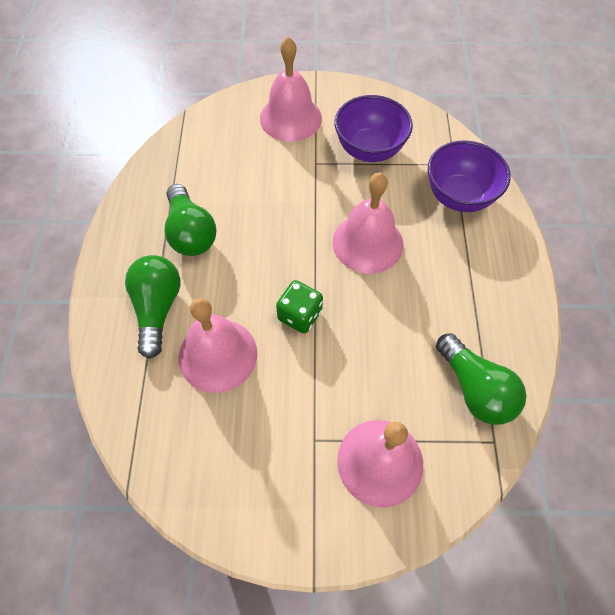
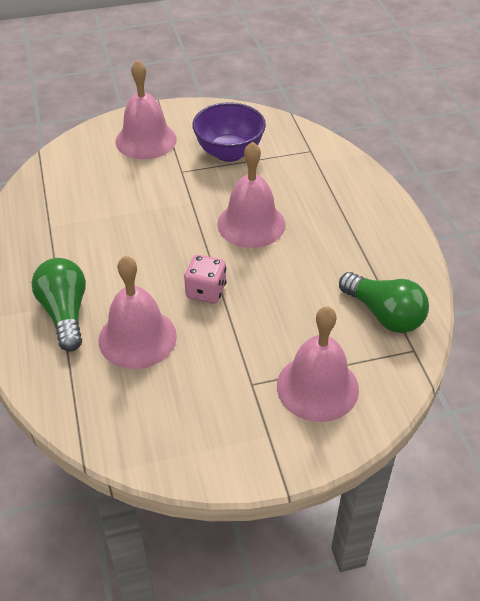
camera: 15 degrees left, 15 degrees down
green light bulb [164,184,217,256] -> none
green dice [276,280,323,334] -> pink dice [184,255,227,304]
purple bowl [428,140,511,212] -> none

